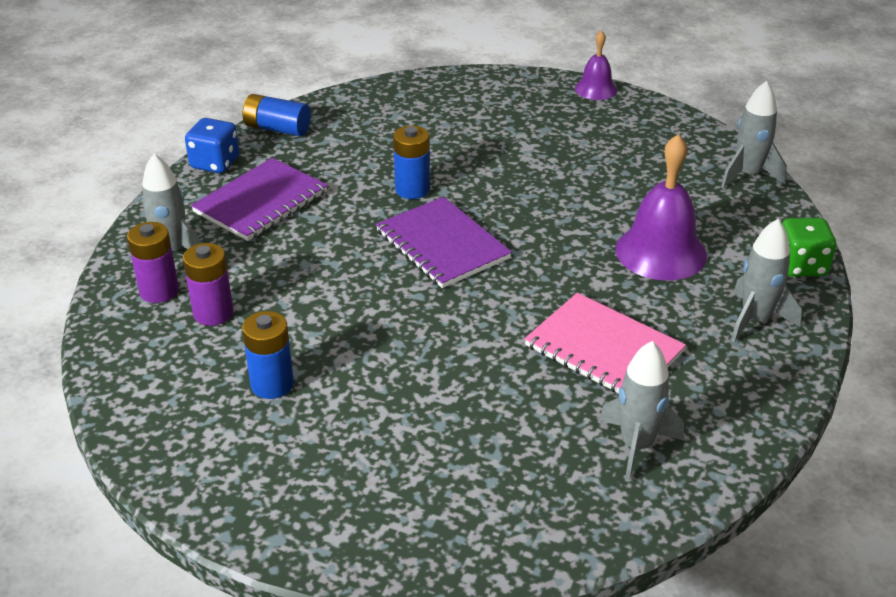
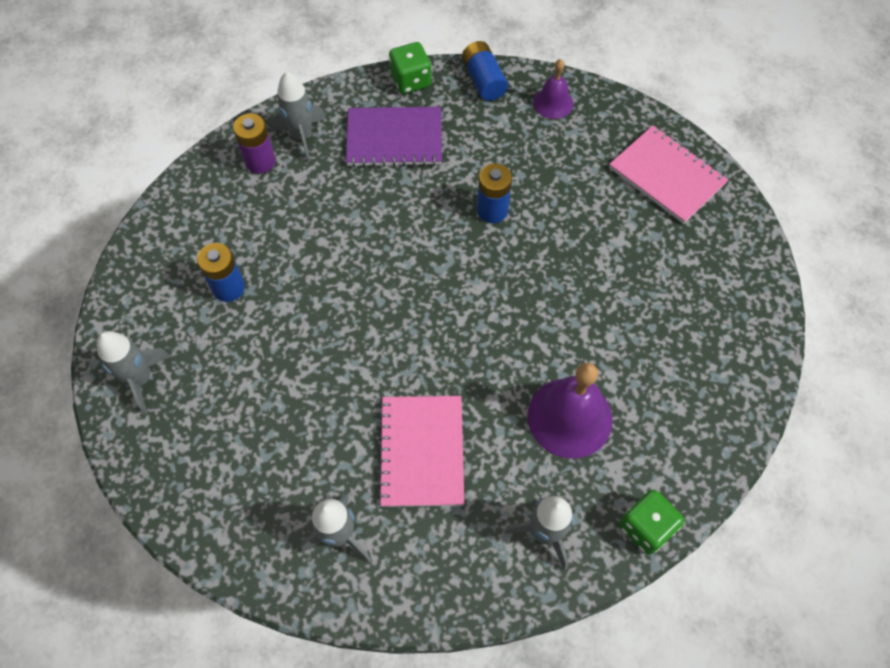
camera: 50 degrees right, 25 degrees up
purple battery [183,243,234,326] -> none
blue dice [185,118,239,173] -> green dice [389,42,431,94]
purple notebook [376,197,512,288] -> none
purple bell [575,30,617,100] -> purple bell moved to [533,59,573,119]
grey rocket [721,81,787,188] -> grey rocket moved to [97,331,171,414]
none -> pink notebook [609,125,728,224]

